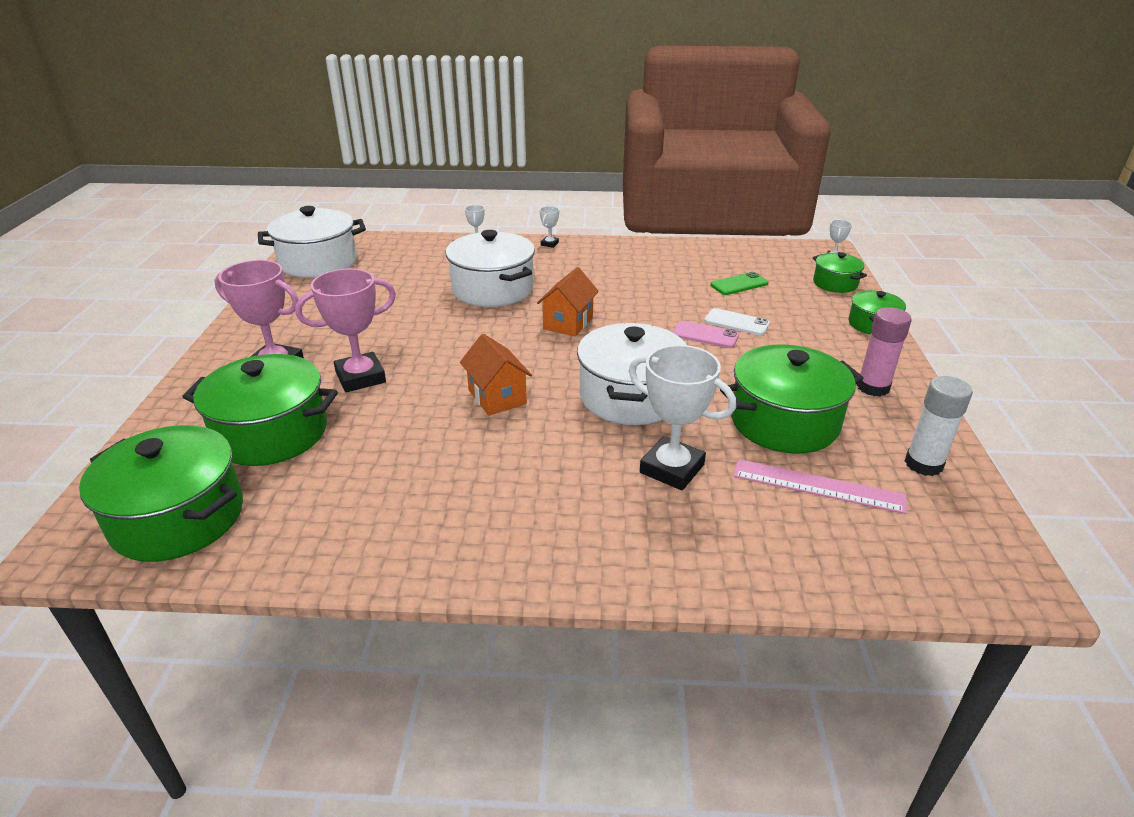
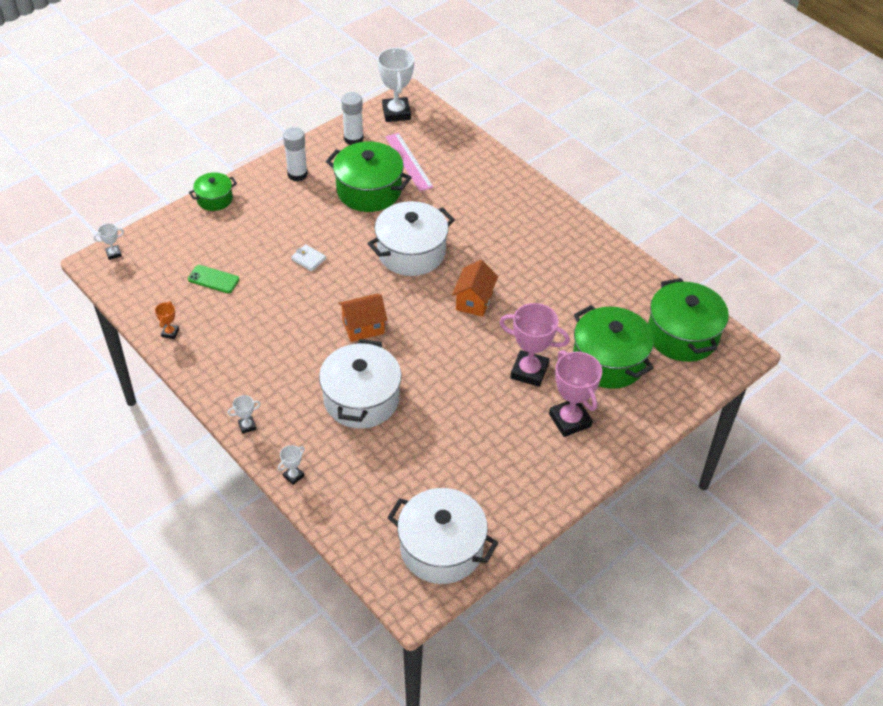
camera: 135 degrees left, 15 degrees up
white trophy [629,345,736,490] -> white trophy moved to [378,48,414,122]
pink phone [673,321,739,348] -> white wallet [291,244,326,271]
white phone [704,308,770,335] -> none
green pot [813,252,867,293] -> none
pink glue stick [857,307,912,397] -> white glue stick [283,127,308,181]
none -> orange trophy [155,301,179,339]

